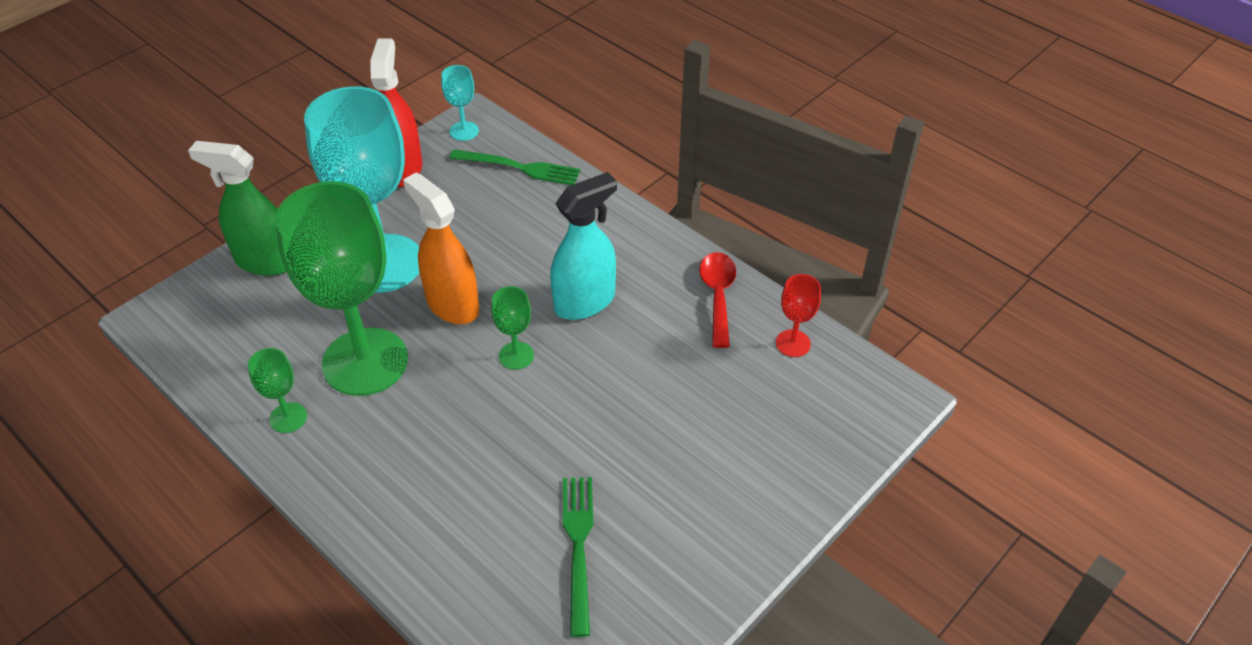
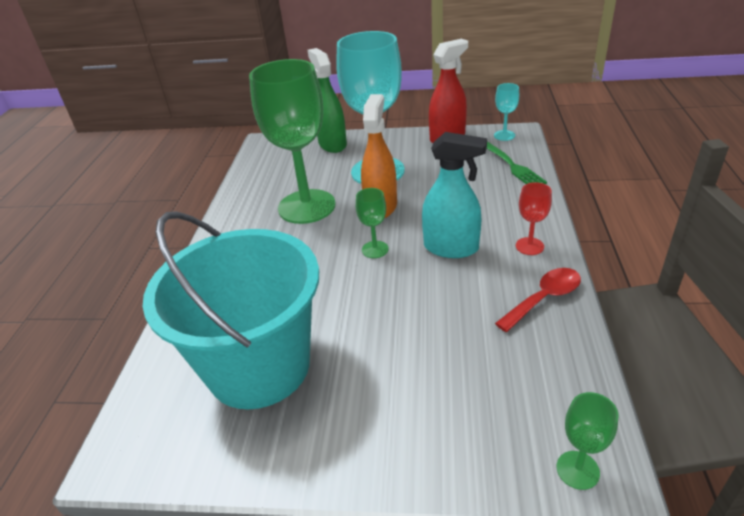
camera: 55 degrees right, 10 degrees down
green goblet [248,348,307,433] -> green goblet moved to [556,392,618,490]
green fork [563,477,593,637] -> turquoise bucket [143,211,319,409]
red goblet [776,274,821,357] -> red goblet moved to [516,182,552,255]

